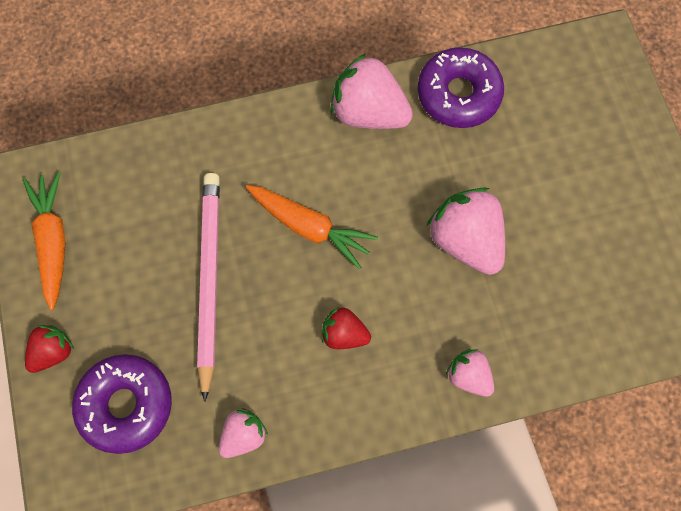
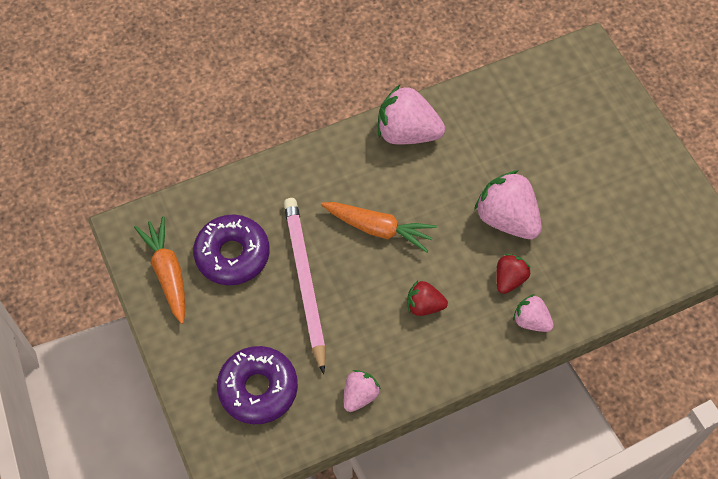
camera: 10 degrees left, 10 degrees down
red strawberry [25,325,74,373] -> red strawberry moved to [496,254,531,294]
purple donut [418,47,504,128] -> purple donut moved to [193,214,270,285]

